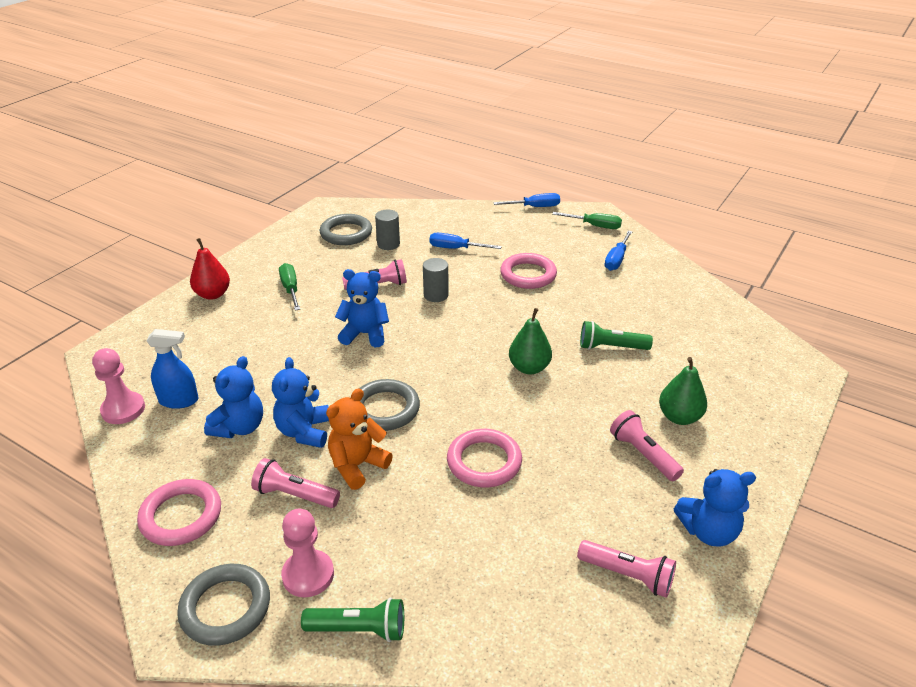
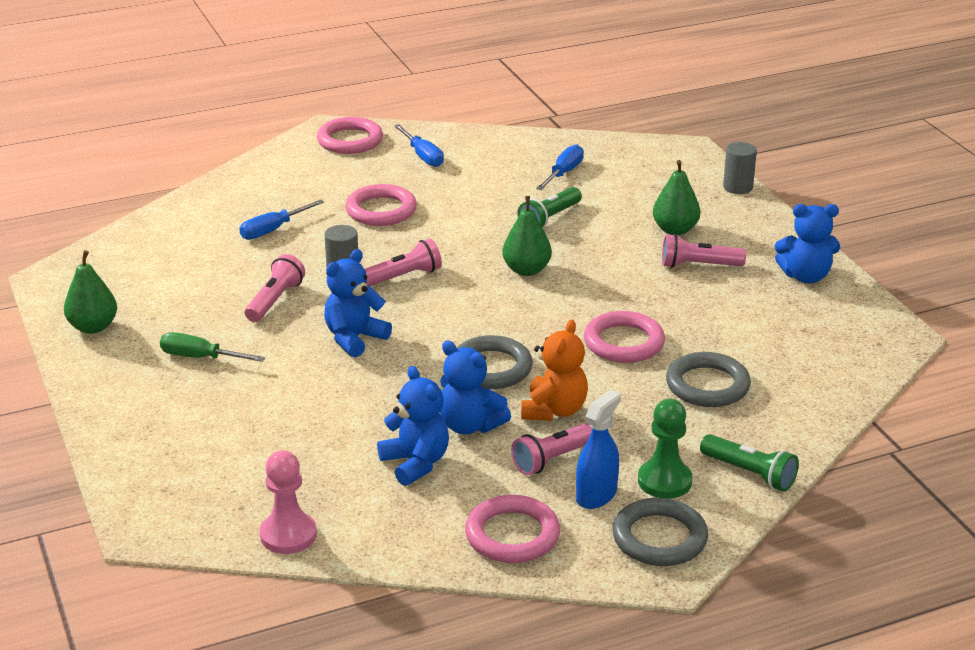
camera: 55 degrees left, 5 degrees down
blue spray bottle [146,329,199,409] -> blue spray bottle moved to [576,390,621,509]
red pear [190,238,230,300] -> none
pink pawn [281,509,334,597] -> green pawn [638,399,692,499]
green flashlight [301,598,404,642] -> green flashlight turned 90 degrees clockwise [700,434,799,492]
grey ring [320,214,372,245] -> grey ring moved to [666,352,751,407]
orange teddy bear [326,388,393,490] -> orange teddy bear turned 150 degrees counterclockwise [521,319,588,421]
grey cylinder [375,210,400,250] -> grey cylinder moved to [723,142,757,194]
blue screwdriver [493,193,560,207] -> blue screwdriver moved to [536,144,584,190]
green screwdriver [552,212,622,229] -> pink ring [317,117,383,154]
pink flashlight [577,540,676,598] -> pink flashlight moved to [365,238,442,286]
blue teddy bear [674,469,756,547] -> blue teddy bear turned 60 degrees clockwise [775,204,840,283]
none -> green pear [64,250,117,334]

